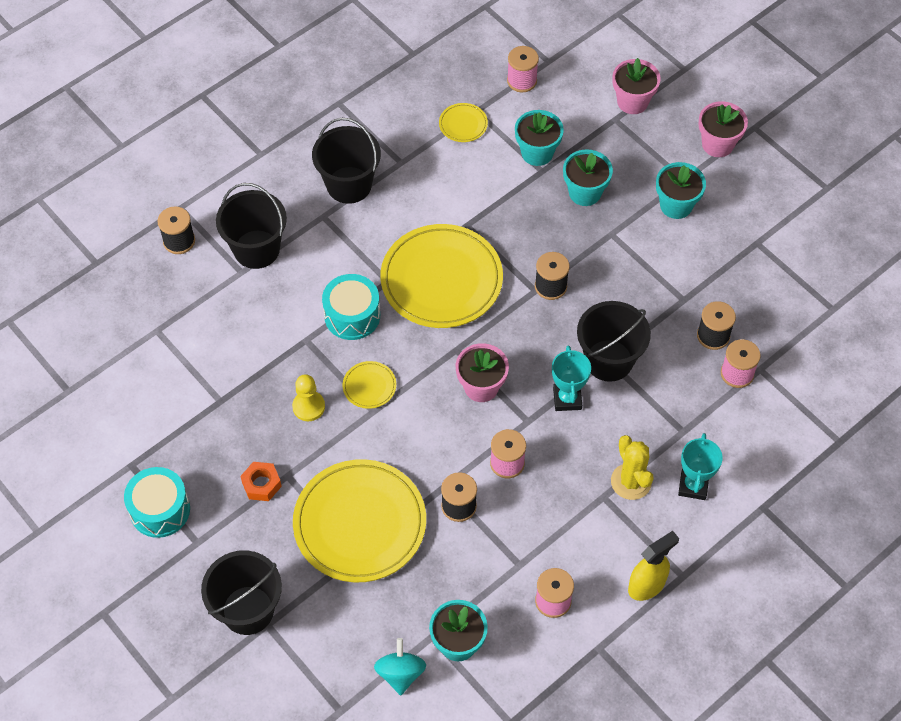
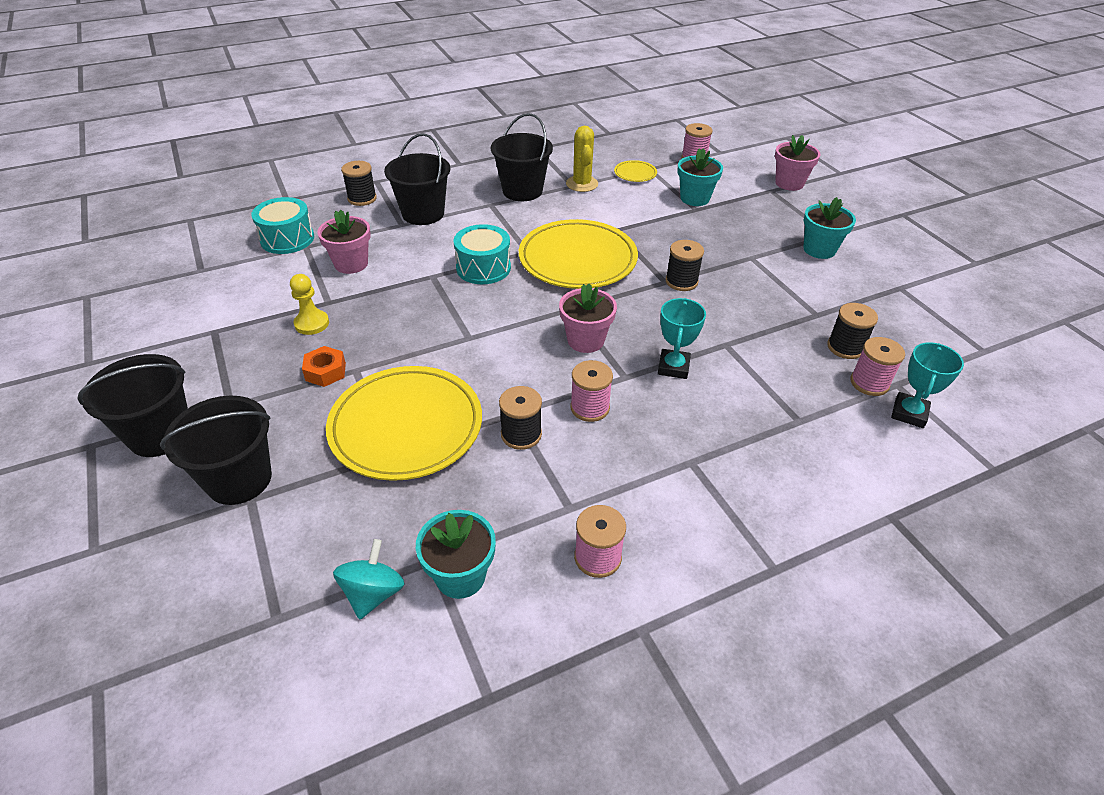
camera: 15 degrees right, 15 degrees down
turquoise drum [124,467,190,538] -> turquoise drum moved to [251,197,314,254]
yellow pawn [292,374,325,421] -> yellow pawn moved to [290,274,329,335]
yellow plate [343,361,396,409] -> none
turquoise flower pot [563,149,613,206] -> none
black bucket [577,301,651,382] -> black bucket moved to [77,354,188,457]
yellow cactus [611,435,654,500] -> yellow cactus moved to [566,126,598,192]
yellow spray bottle [628,531,679,601] -> none
turquoise trophy [678,433,723,500] -> turquoise trophy moved to [891,342,964,428]
pink flower pot [699,101,748,157] -> pink flower pot moved to [317,210,371,274]

